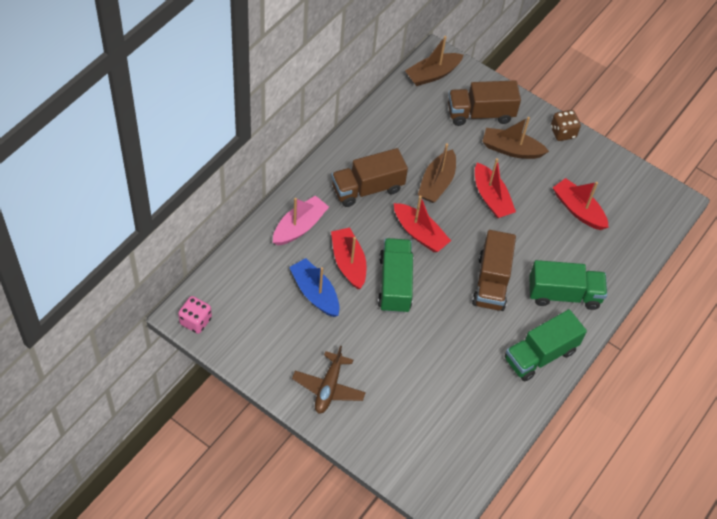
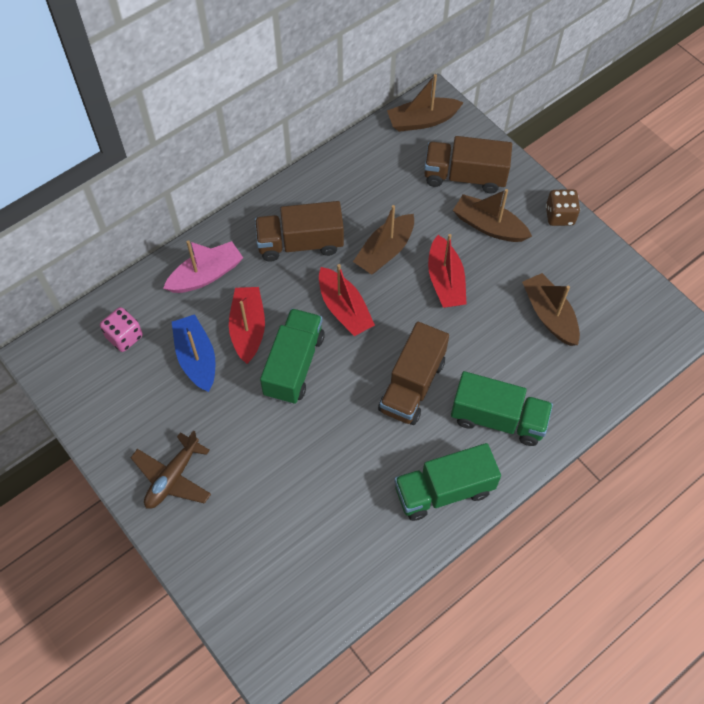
camera: 20 degrees right, 5 degrees up
pink dice [178,296,212,334] -> pink dice moved to [100,307,143,352]
red boat [553,178,609,230] -> brown boat [522,273,580,346]

